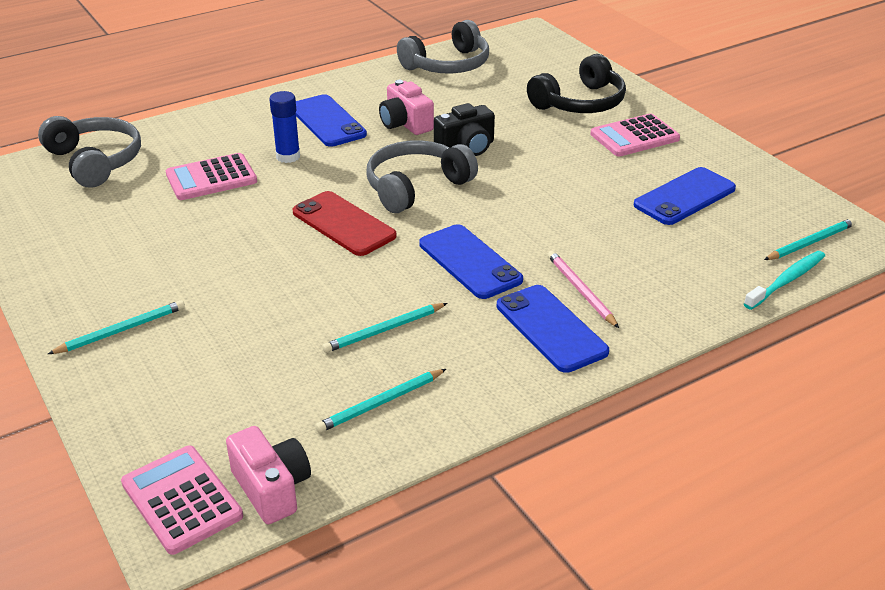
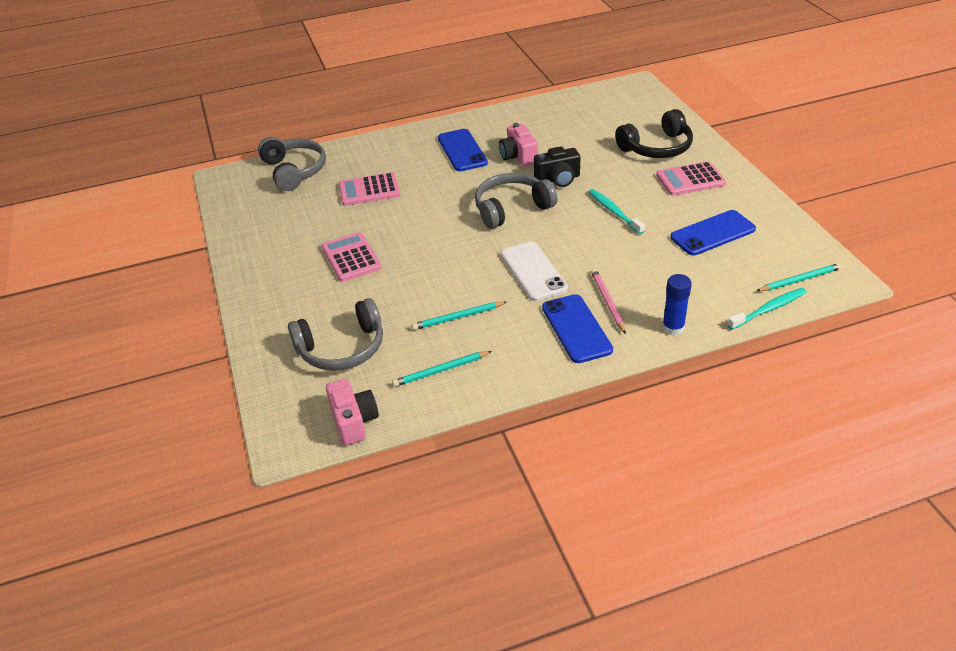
camera: 15 degrees right, 5 degrees up
turquoise pencil [48,300,185,354] -> none
pink calculator [121,445,243,555] -> pink calculator moved to [322,232,382,282]
blue glue stick [269,91,300,163] -> blue glue stick moved to [662,274,692,335]
red phone [293,191,397,256] -> none
grey headphones [397,20,489,74] -> grey headphones moved to [288,298,383,371]
blue phone [419,224,523,299] -> white phone [501,242,568,301]
none -> turquoise toothbrush [588,189,645,234]

